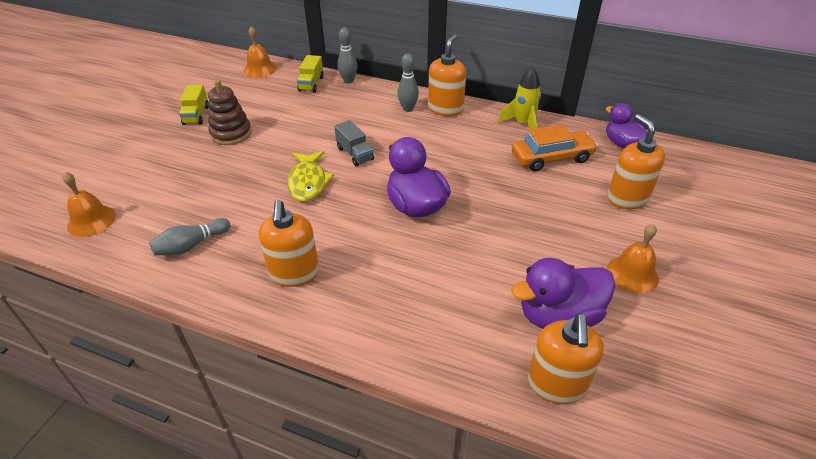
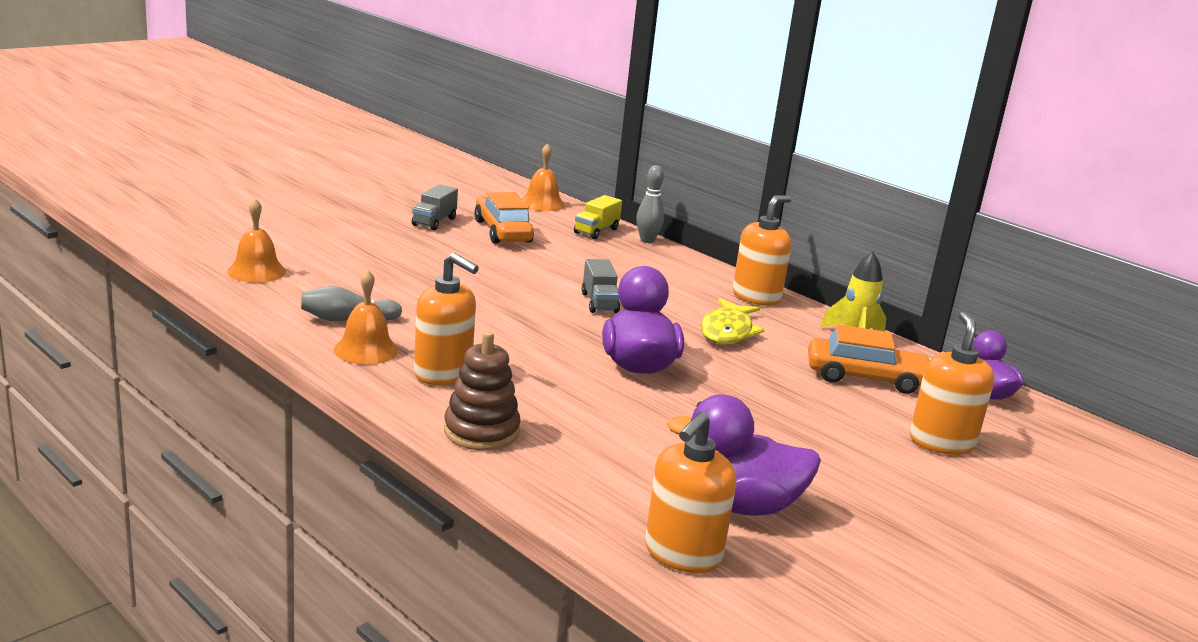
camera: 20 degrees right, 20 degrees down
yellow truck [179,85,209,125] -> grey truck [412,184,458,230]
brown stacking toy [208,80,252,145] -> brown stacking toy moved to [444,331,520,451]
orange soap dispenser [259,200,319,287] -> orange soap dispenser turned 75 degrees counterclockwise [414,253,479,385]
yellow fish [287,151,334,202] -> yellow fish moved to [700,298,764,344]
grey bowling pin [397,54,419,112] -> none
orange bell [607,224,659,293] -> orange bell moved to [334,270,398,365]
none -> orange car [474,192,534,244]

